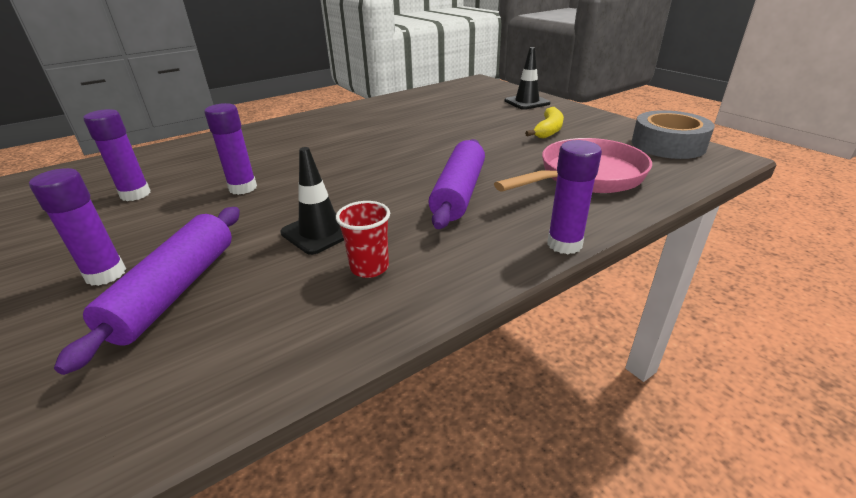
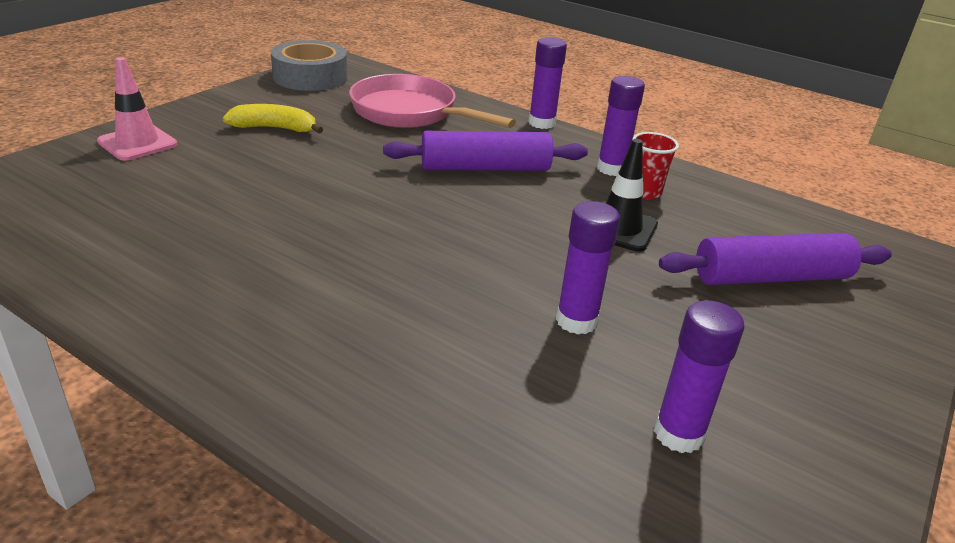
camera: 115 degrees left, 0 degrees up
purple glue stick [29,168,126,286] -> purple glue stick moved to [597,76,645,176]
black traffic cone [504,47,551,110] -> pink traffic cone [97,57,177,161]

